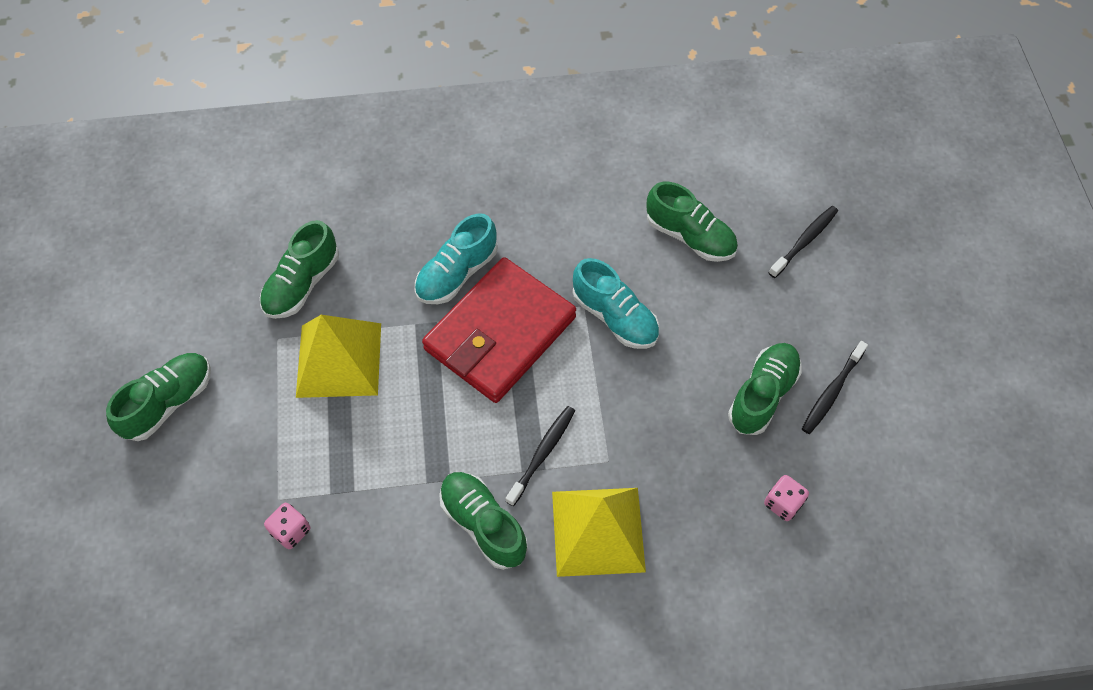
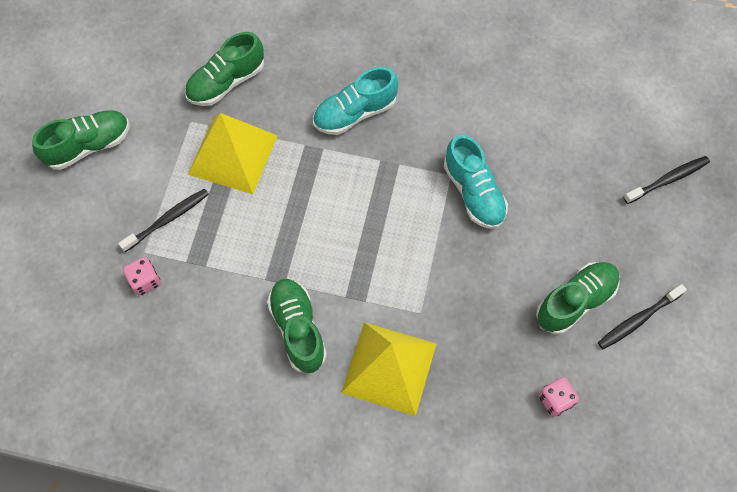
camera: 20 degrees right, 5 degrees up
red wallet [422,257,576,403] -> none
black toothbrush [506,406,575,506] -> black toothbrush moved to [118,189,209,252]
green shoe [647,182,738,262] -> none

